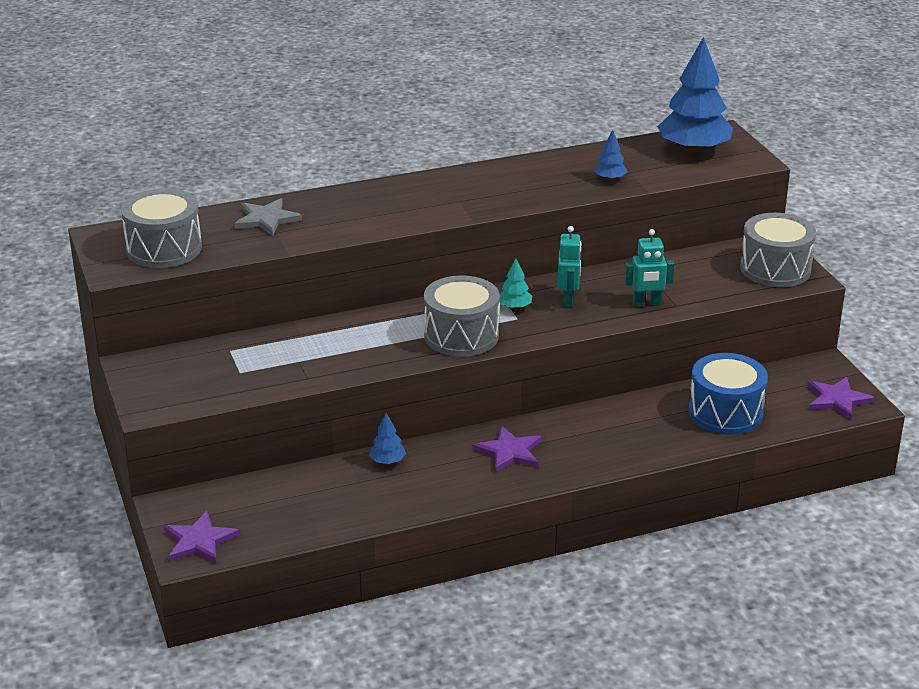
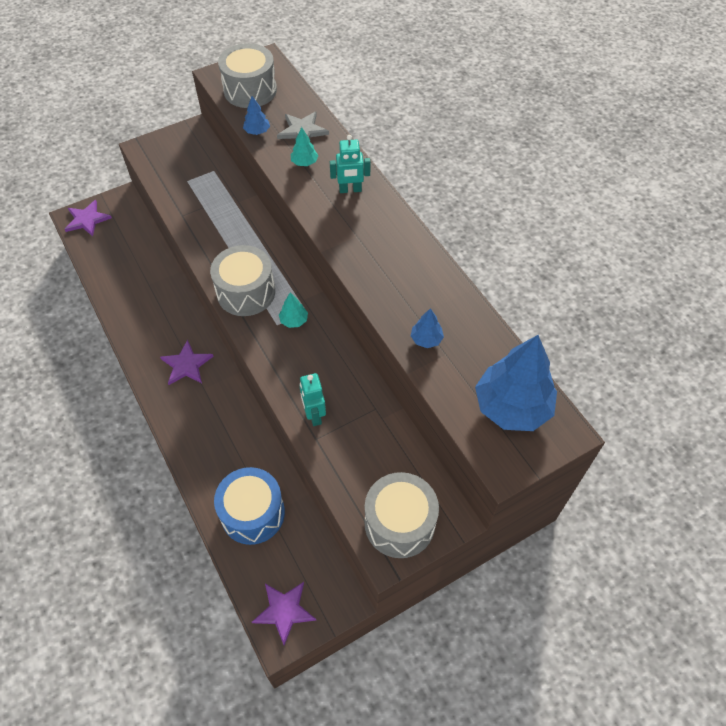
camera: 80 degrees right, 25 degrees up
blue tree [369,413,406,464] -> blue tree moved to [243,96,270,135]
turquoise robot [557,226,581,307] -> turquoise robot moved to [330,135,370,193]
none -> turquoise tree [291,127,318,166]

